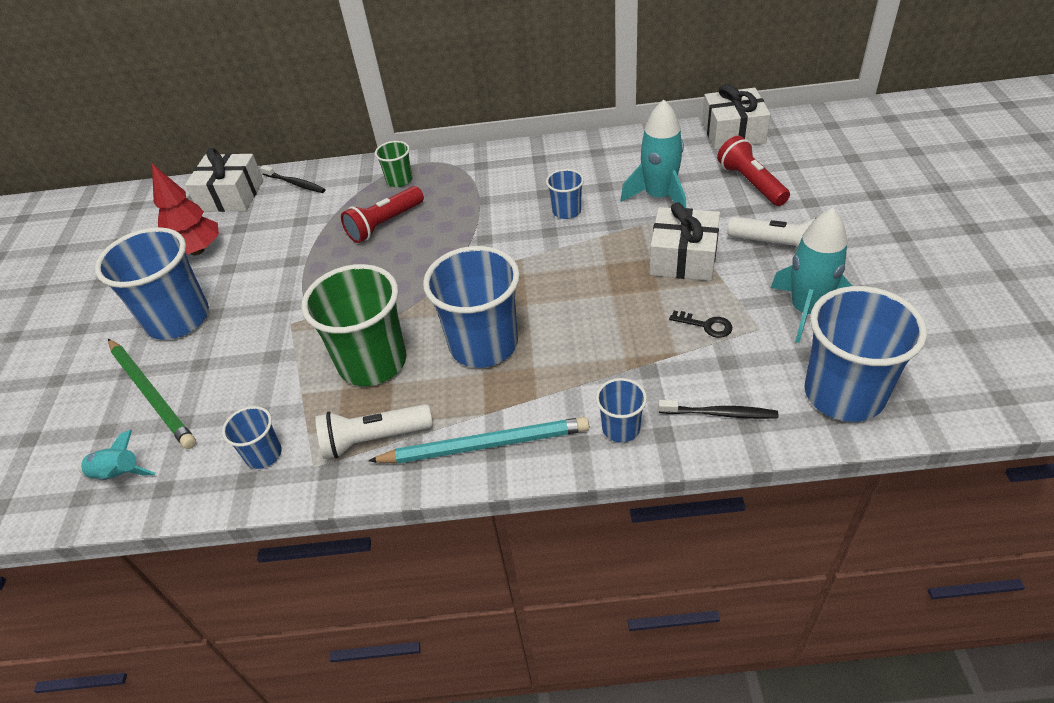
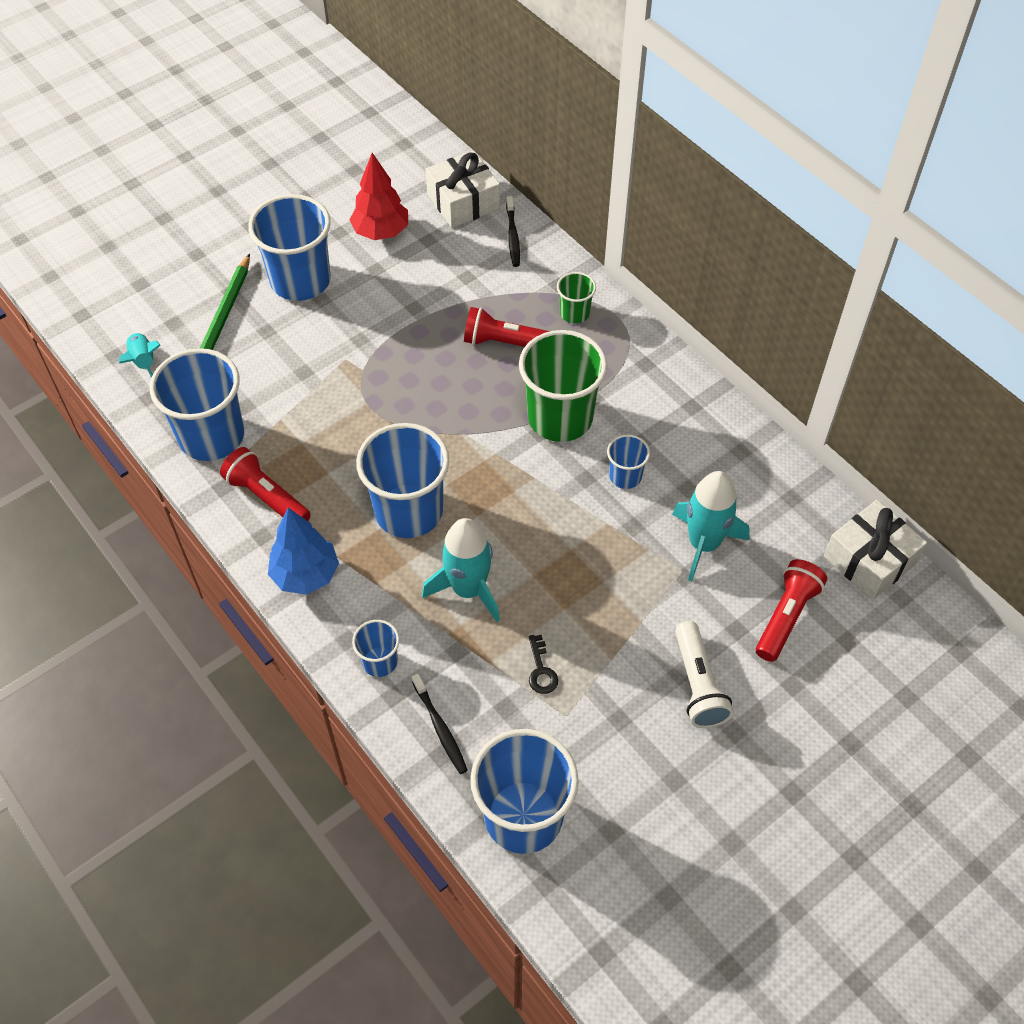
camera: 50 degrees right, 10 degrees up
blue cup [222,406,282,469] -> blue cup [150,348,244,461], size x2.05
green cup [301,264,407,386] -> green cup moved to [519,330,607,442]
white flashlight [315,404,433,459] -> red flashlight [220,447,311,521]
turquoise pencil [368,417,589,464] -> blue tree [268,508,339,595]
white gift [649,203,720,281] -> none
turquoise rocket [771,208,852,343] -> turquoise rocket moved to [422,518,500,622]

